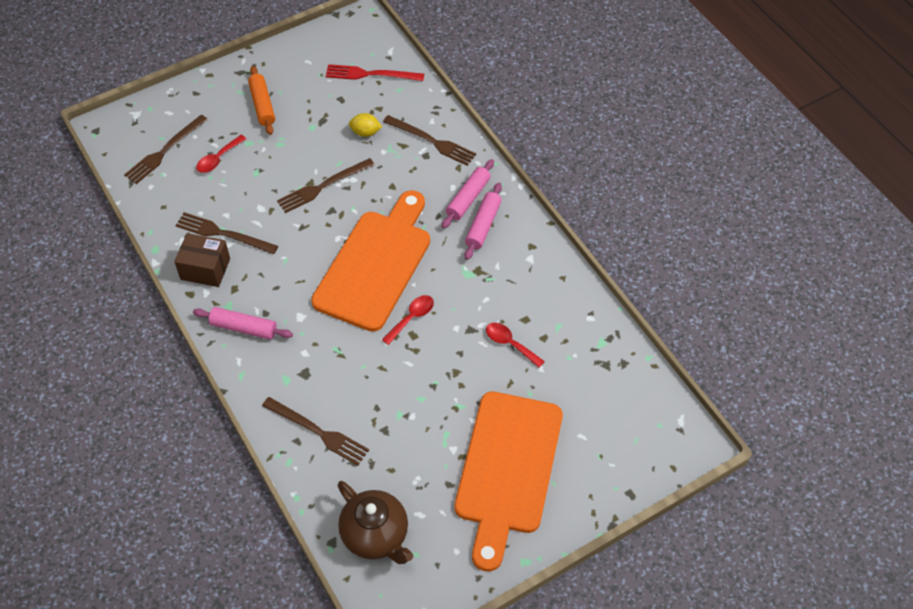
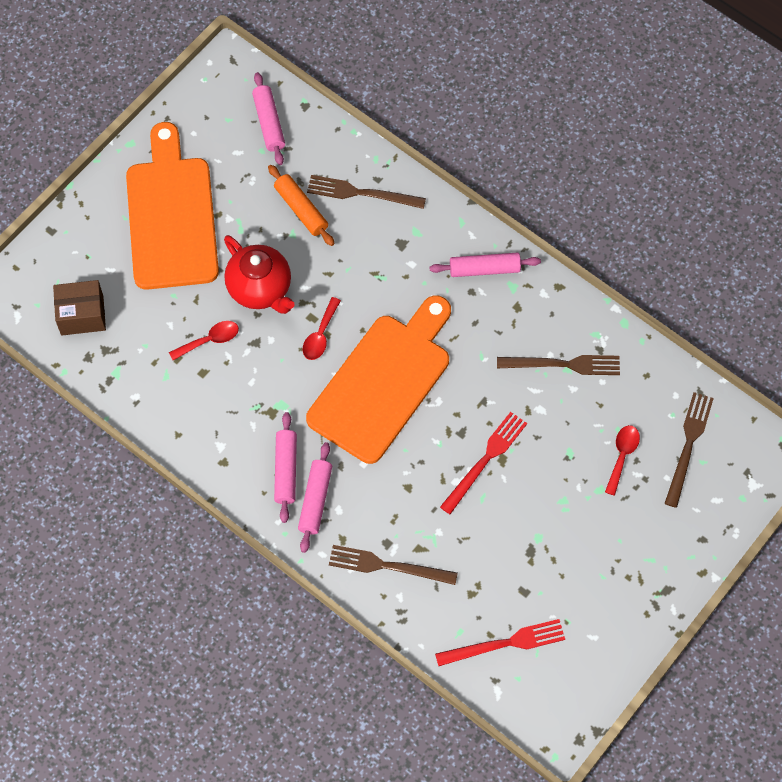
camera: 160 degrees right, 10 degrees up
brown box [174,233,230,287] -> brown box moved to [53,280,106,335]
orange rolling pin [248,66,275,135] -> orange rolling pin moved to [268,165,335,246]
brown fork [277,158,375,213] -> red fork [440,412,527,514]
orange cutting board [311,190,430,332] -> orange cutting board turned 150 degrees counterclockwise [306,295,451,464]
brown teapot [338,481,413,564] -> pink rolling pin [252,72,285,165]
yellow lemon [349,113,382,137] -> none
red spoon [486,323,545,368] -> red spoon turned 45 degrees counterclockwise [169,321,239,360]
none -> red teapot [224,235,294,314]

